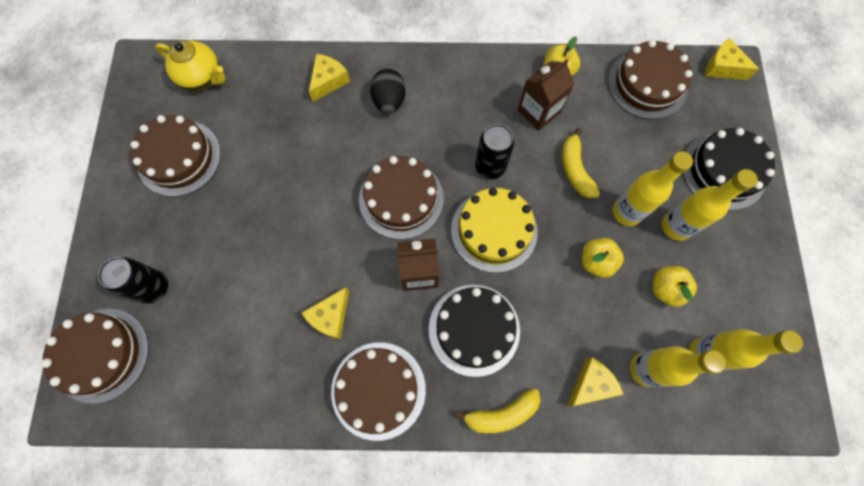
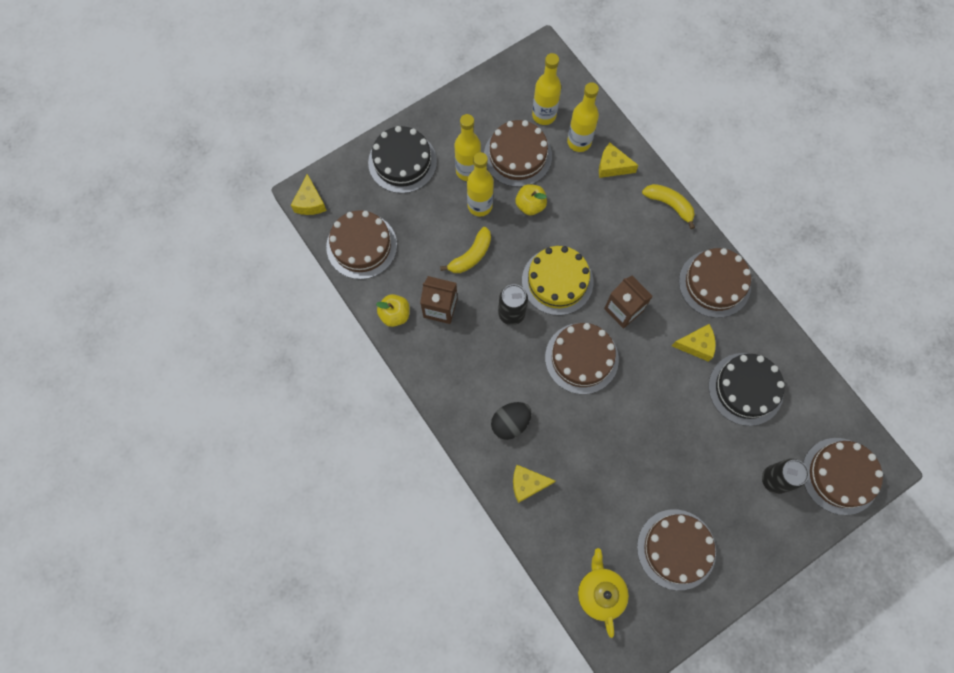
camera: 125 degrees left, 0 degrees up
black cake [429,285,520,377] -> black cake moved to [709,353,785,426]
yellow apple [653,266,697,307] -> brown cake [484,120,552,187]

